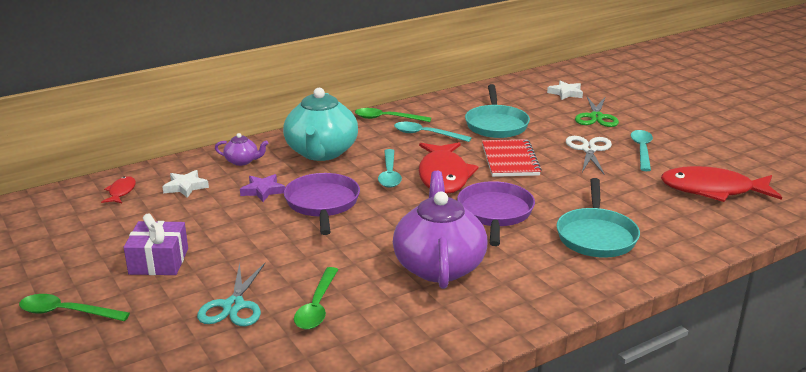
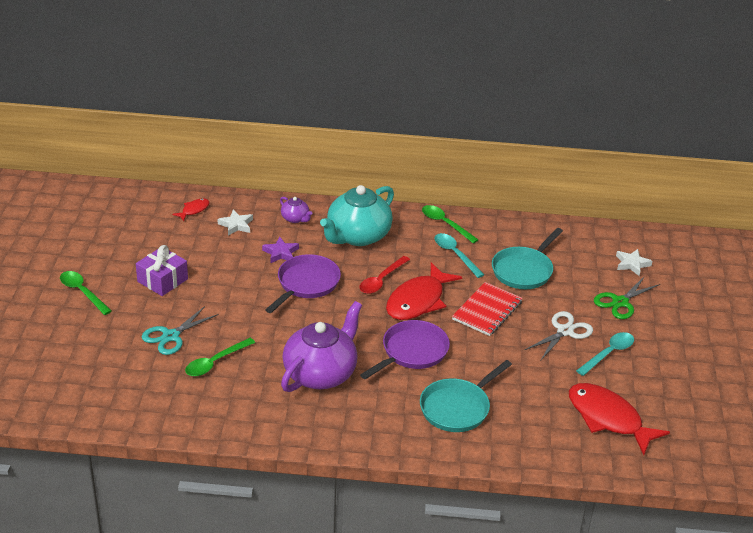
camera: 35 degrees right, 10 degrees up
turquoise spoon [378,149,402,188] -> red spoon [359,256,410,294]

